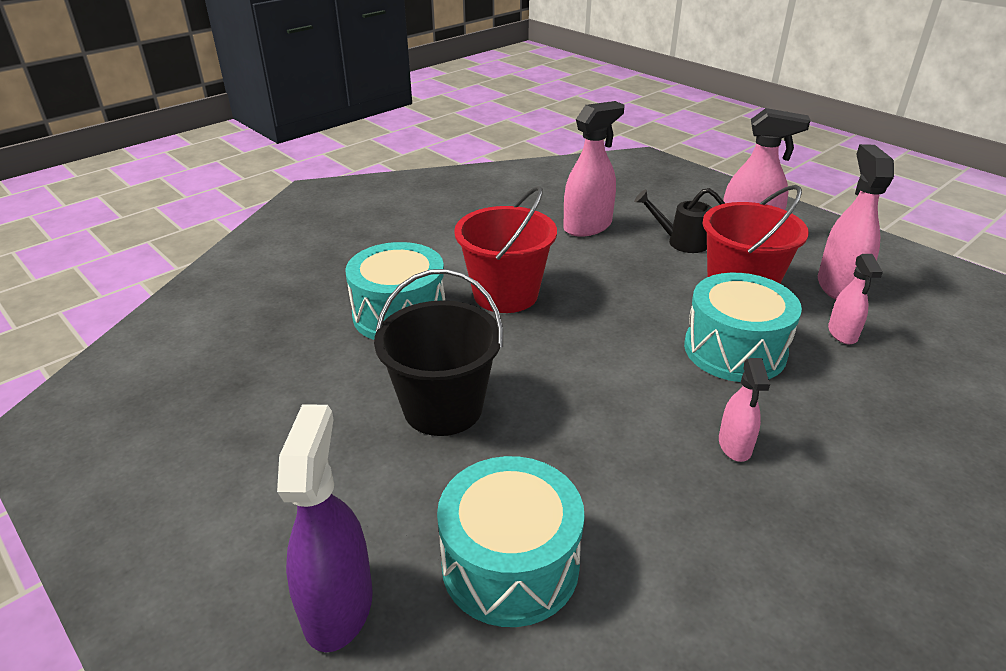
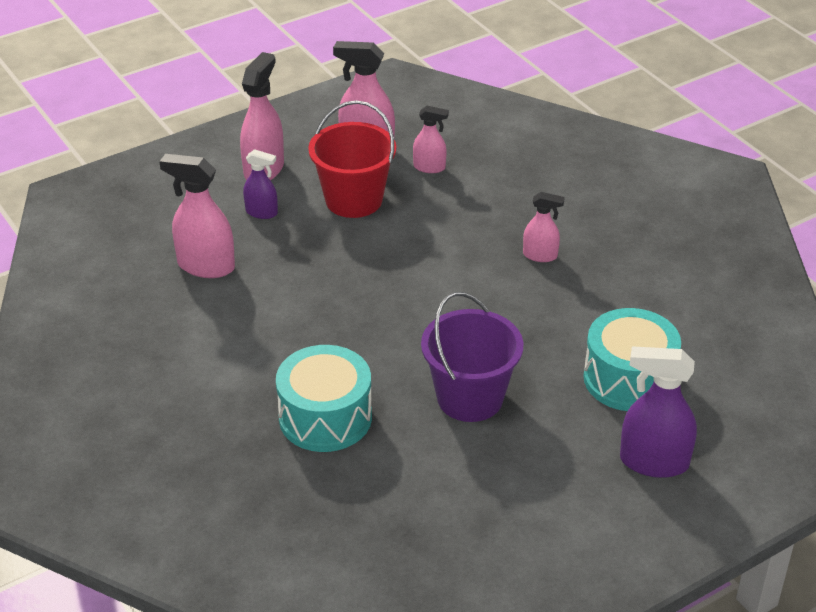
camera: 80 degrees left, 5 degrees up
black bucket [374,269,503,436] -> purple bucket [421,292,523,422]
red bucket [454,186,557,313] -> none
pink spray bottle [563,101,625,237] -> pink spray bottle turned 45 degrees counterclockwise [159,154,235,278]
black watering can [634,188,725,253] -> purple spray bottle [243,149,278,219]
turquoise drum [684,273,802,382] -> none

